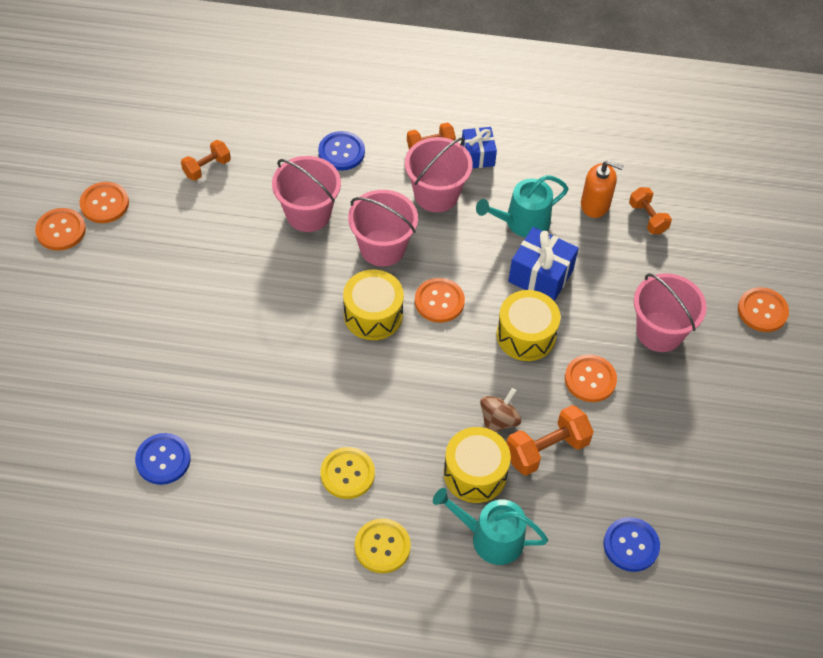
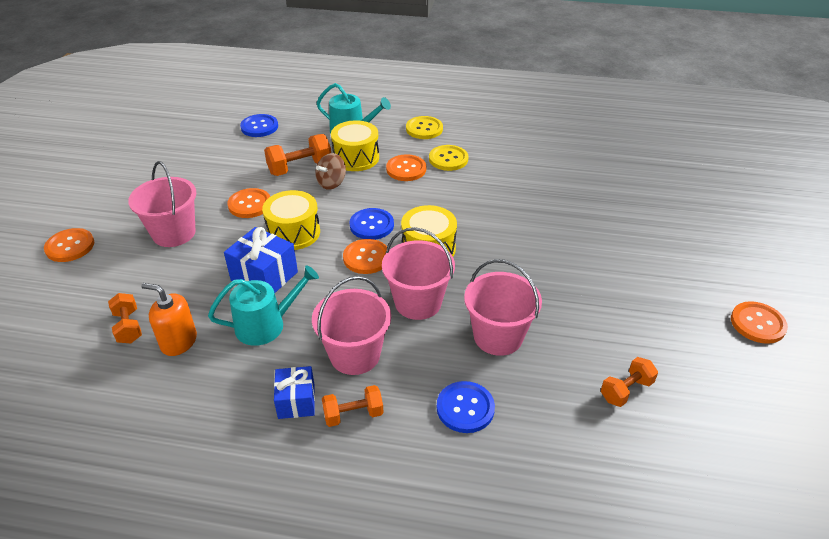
camera: 175 degrees left, 15 degrees down
orange button [80,182,129,223] -> orange button moved to [386,154,426,181]
blue button [135,433,191,485] -> blue button moved to [350,208,394,240]

